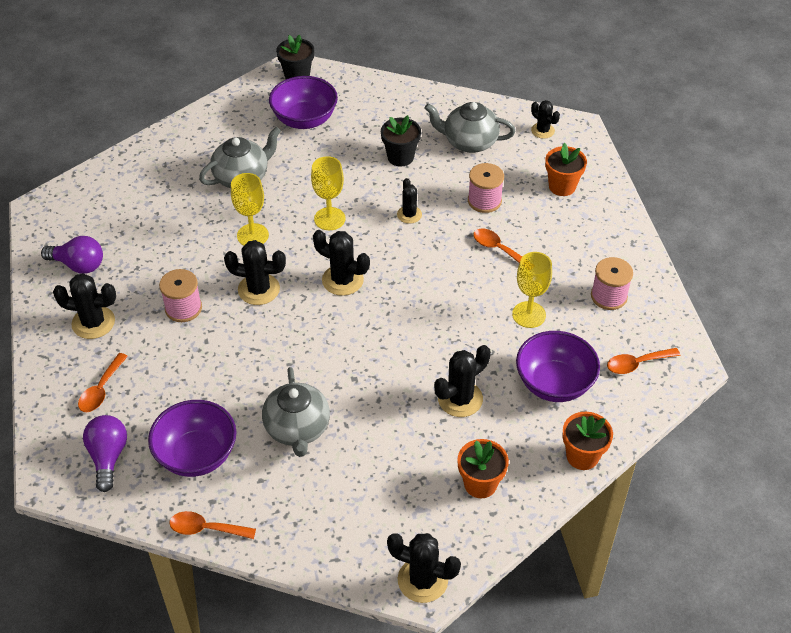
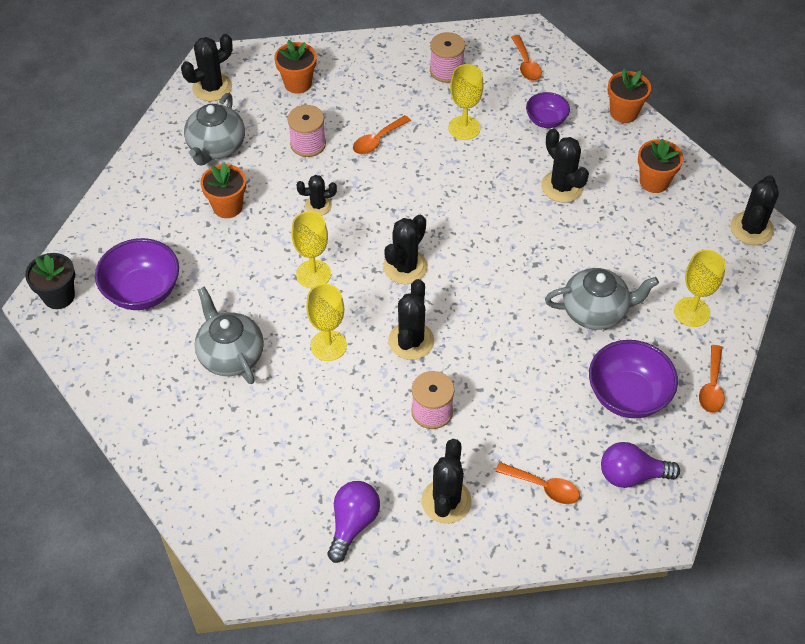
camera: 85 degrees left, 5 degrees up
black flower pot [381,115,421,167] -> orange flower pot [200,162,246,218]
purple bowl [516,331,600,402] -> purple bowl [526,92,570,128], size x0.59
black cactus [531,100,560,139] -> black cactus [181,34,233,101], size x1.58
none -> yellow goblet [674,250,726,327]

